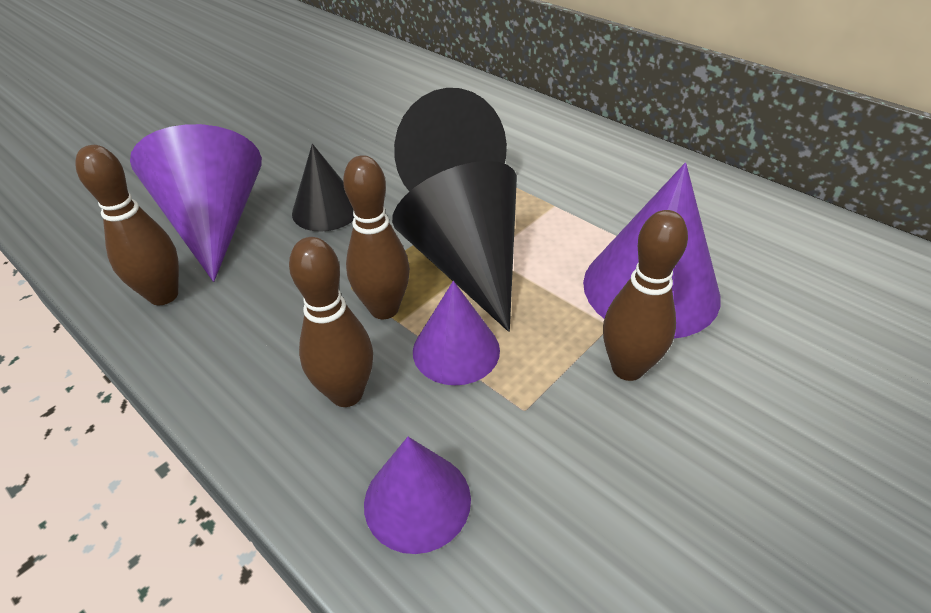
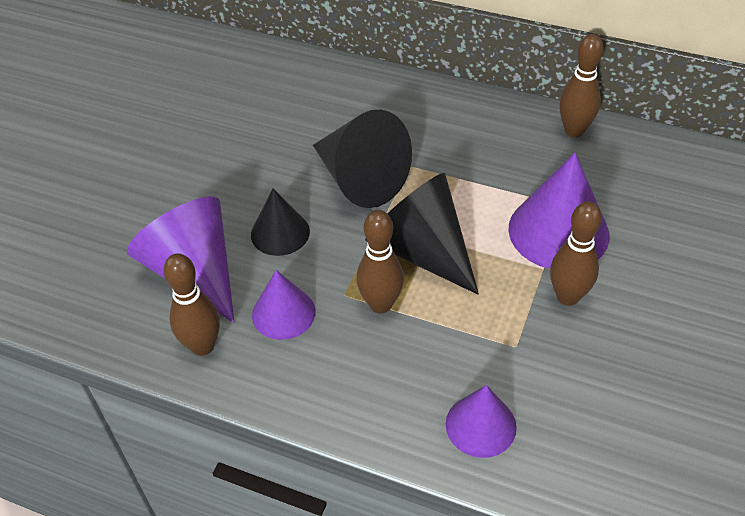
camera: 20 degrees left, 5 degrees up
brown bowling pin [289,237,373,407] -> brown bowling pin moved to [559,34,604,137]
purple cone [413,281,500,385] -> purple cone moved to [252,270,316,340]

